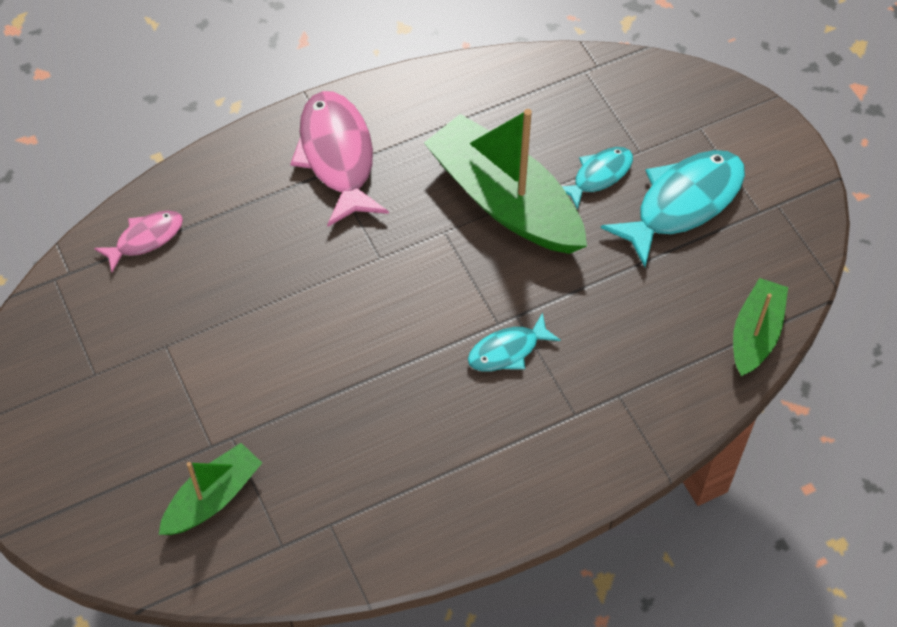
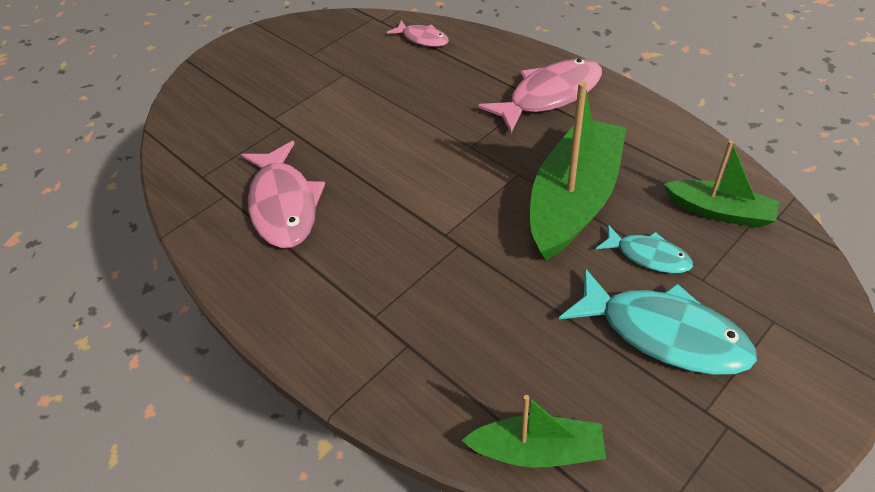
camera: 75 degrees right, 10 degrees down
green boat [159,443,262,535] -> green boat moved to [664,140,780,228]
turquoise fish [468,313,561,371] -> none
none -> pink fish [241,141,325,248]

